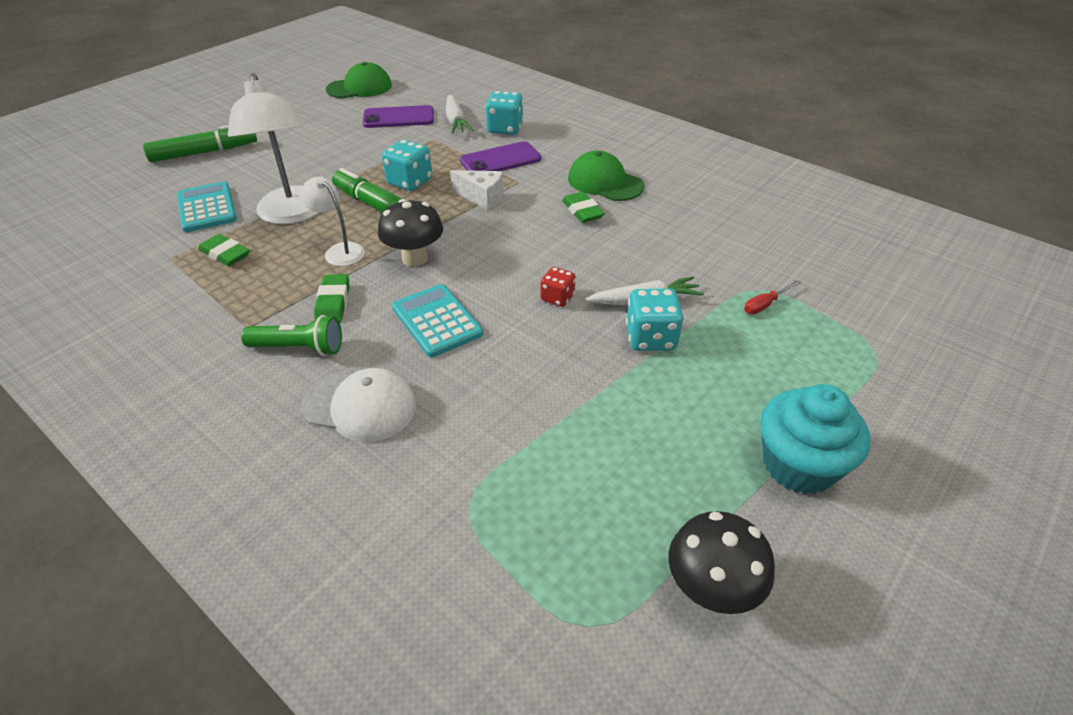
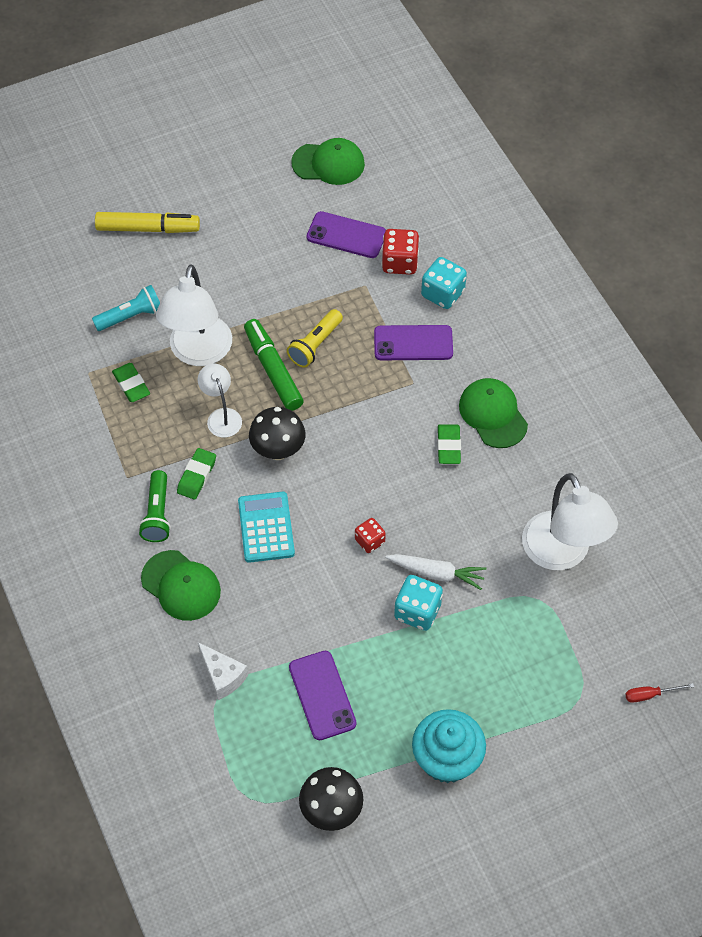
camera: 25 degrees right, 15 degrees up
green marker [143,125,257,162] -> yellow marker [95,212,200,233]
turquoise calculator [177,182,237,232] -> turquoise flashlight [92,285,160,331]
green flashlight [241,315,342,356] -> green flashlight turned 60 degrees clockwise [139,470,171,542]
white cap [301,368,416,442] -> green cap [141,550,221,621]
turquoise dice [382,140,432,191] -> yellow flashlight [287,309,343,368]
white carrot [446,95,473,134] -> red dice [381,229,420,275]
white cheese [450,170,503,210] -> white cheese moved to [198,642,248,700]
red screwdriver [744,280,801,314] -> red screwdriver moved to [625,683,694,703]
none -> purple phone [289,651,356,740]
none -> white lamp [522,473,618,570]

